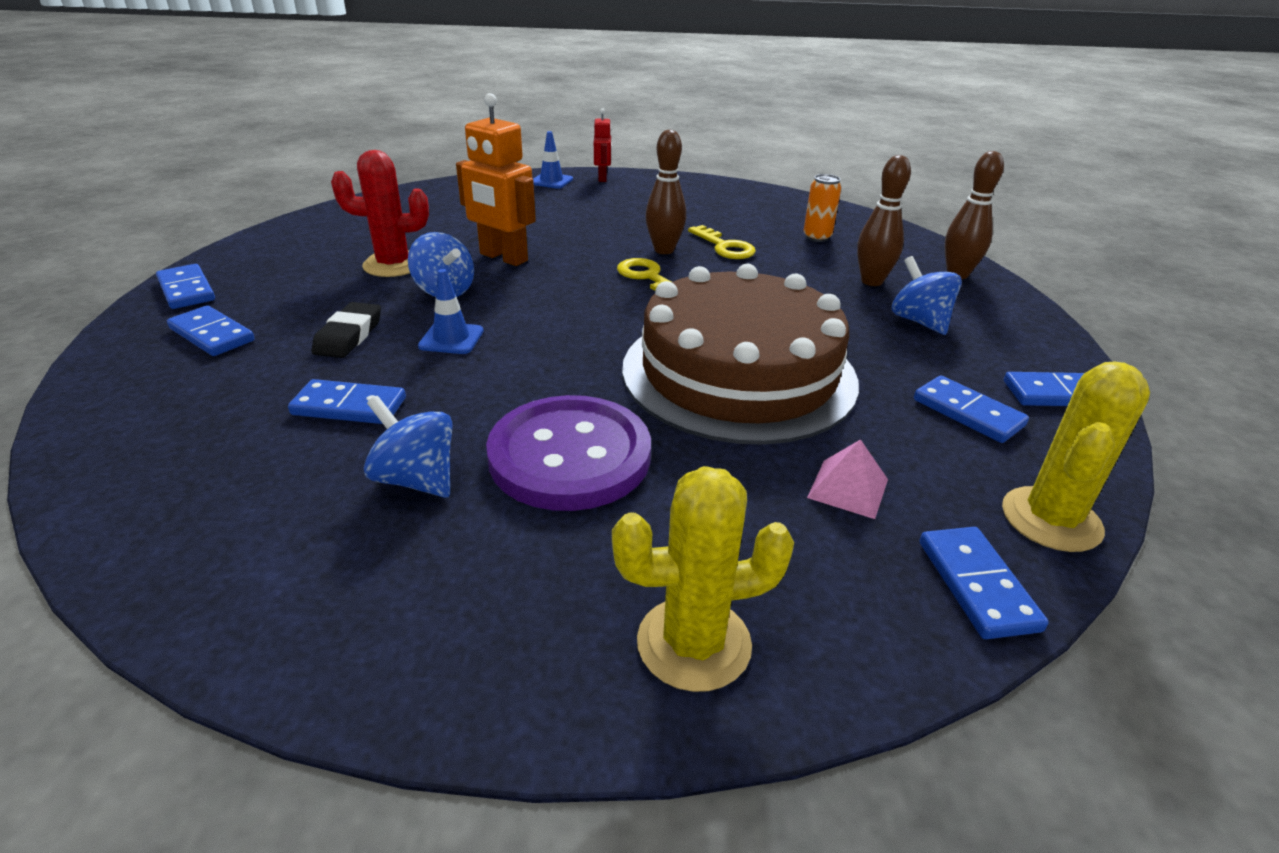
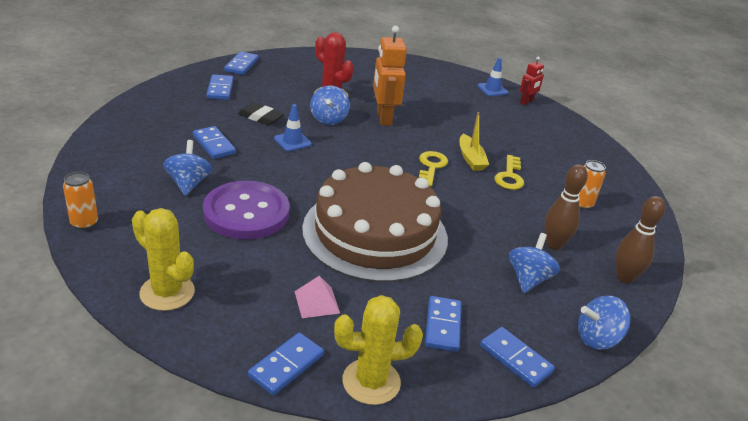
camera: 45 degrees right, 0 degrees up
black eraser [312,302,381,358] -> black eraser turned 60 degrees clockwise [238,102,284,125]
brown bowling pin [645,130,686,254] -> yellow boat [460,112,489,171]
none -> orange can [63,172,98,230]
none -> blue spinning top [578,296,630,350]

